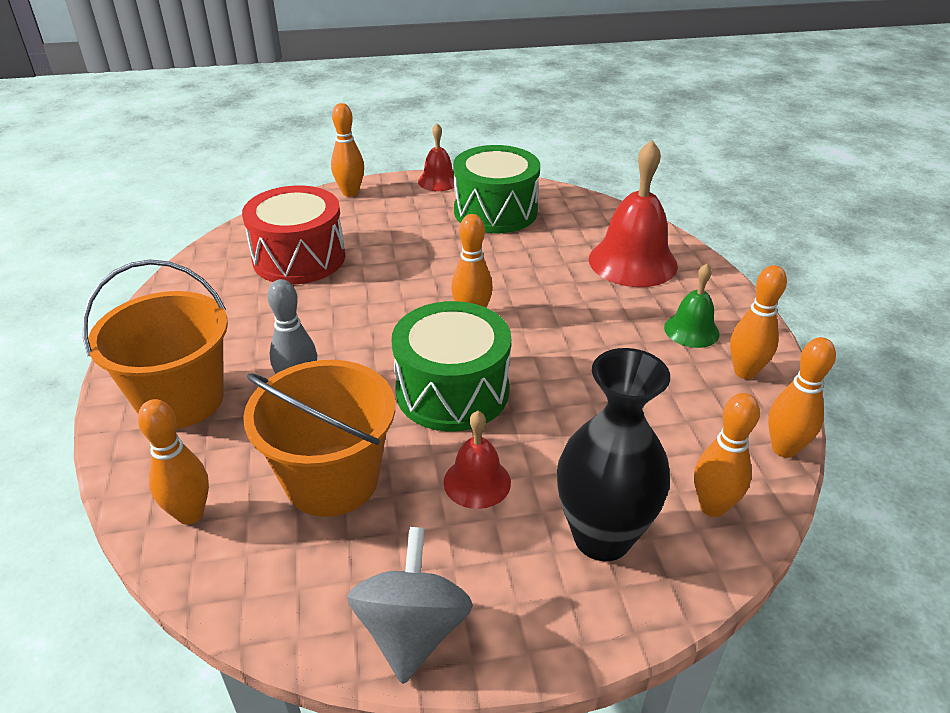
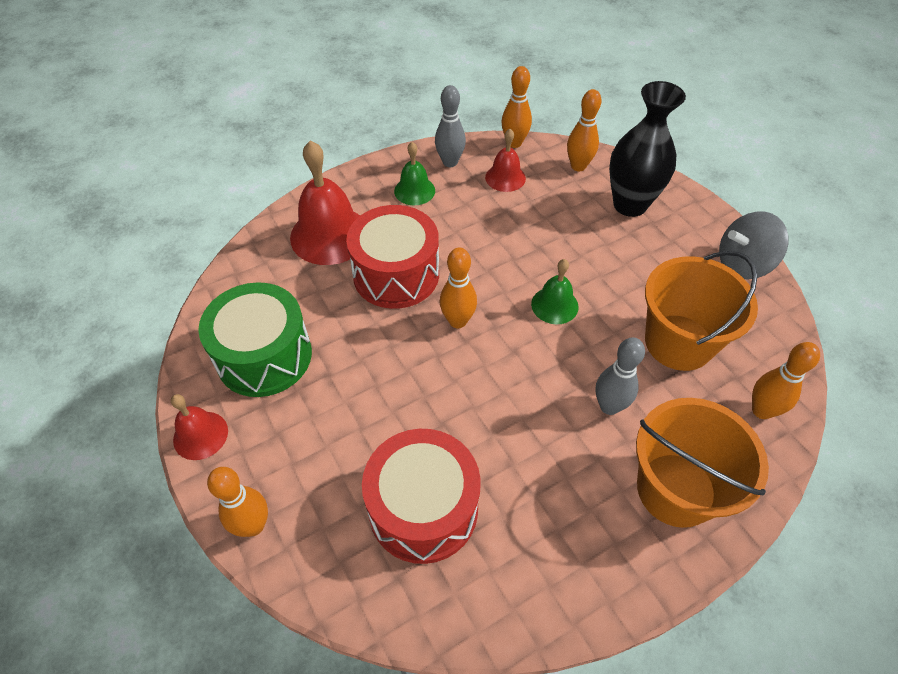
camera: 110 degrees left, 15 degrees up
green drum [391,301,511,432] -> green bell [531,259,579,324]
red bell [443,411,511,509] -> red bell moved to [485,129,526,192]
orange bowling pin [730,265,787,379] -> grey bowling pin [435,85,466,167]
none -> red drum [346,205,439,309]

